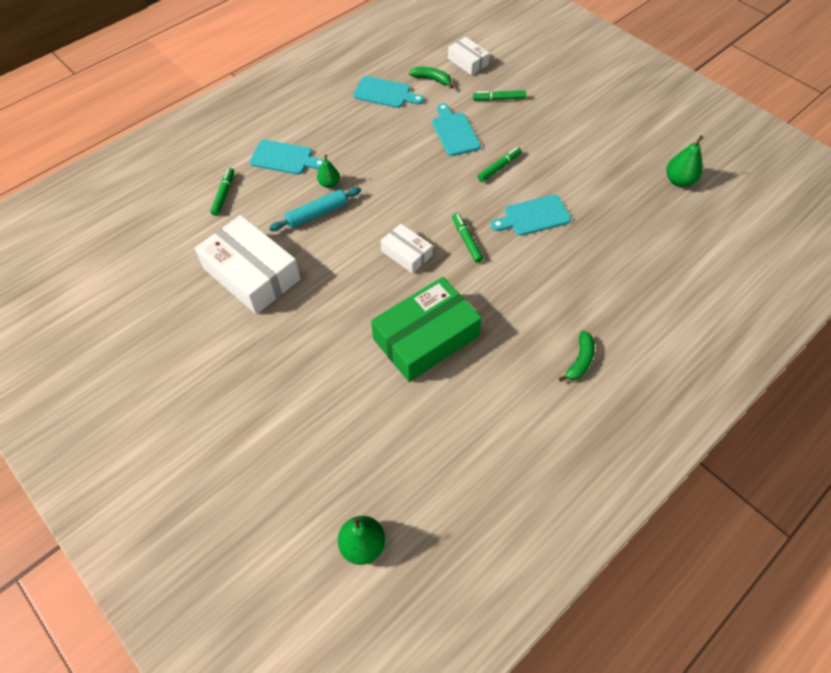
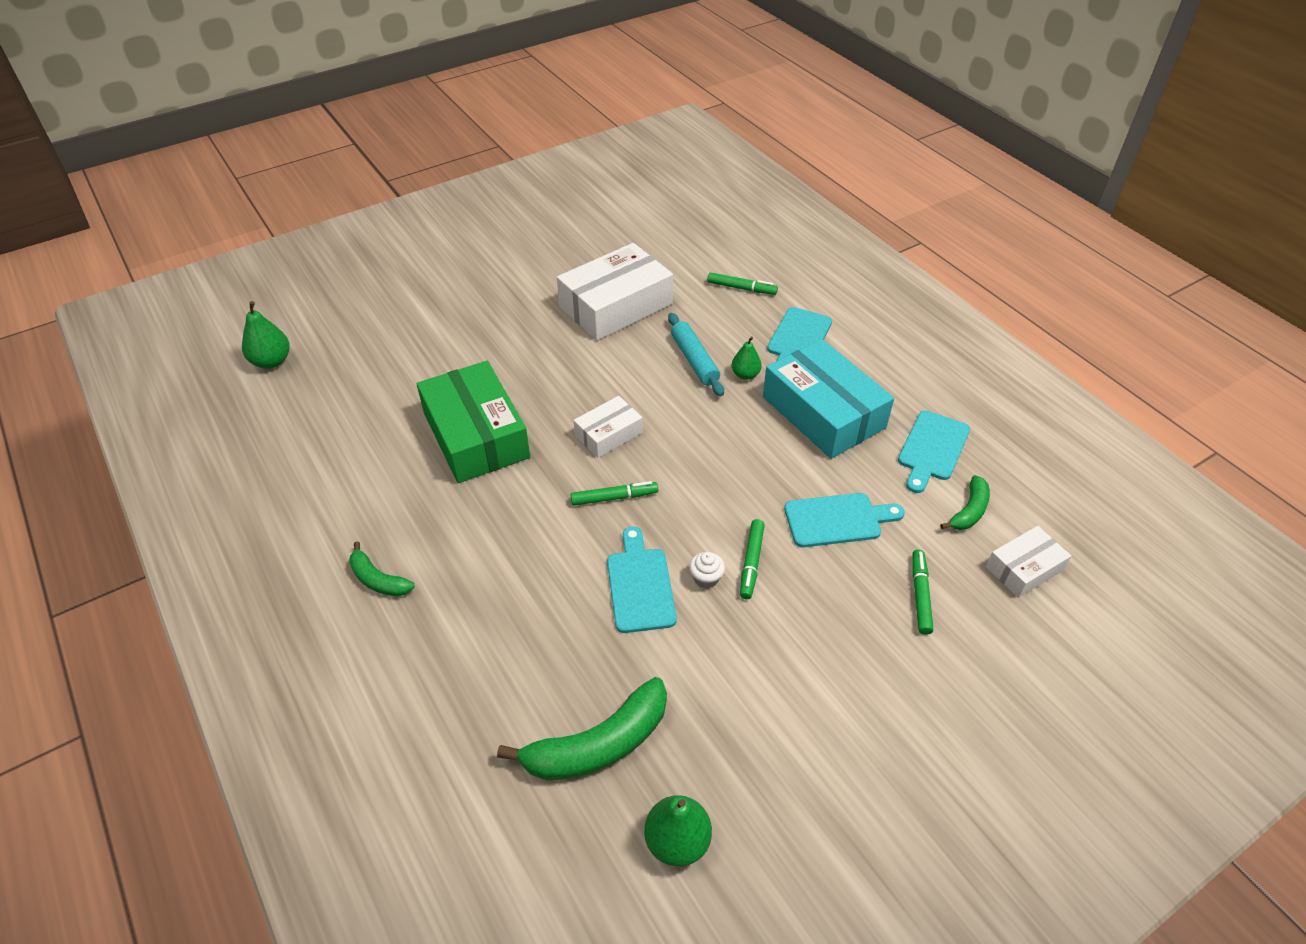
camera: 100 degrees right, 10 degrees down
green marker [478,147,522,182] -> green marker turned 45 degrees clockwise [740,519,765,599]
none -> green banana [497,677,667,781]
none -> white cupcake [689,552,725,589]
none -> turquoise box [763,339,894,459]

